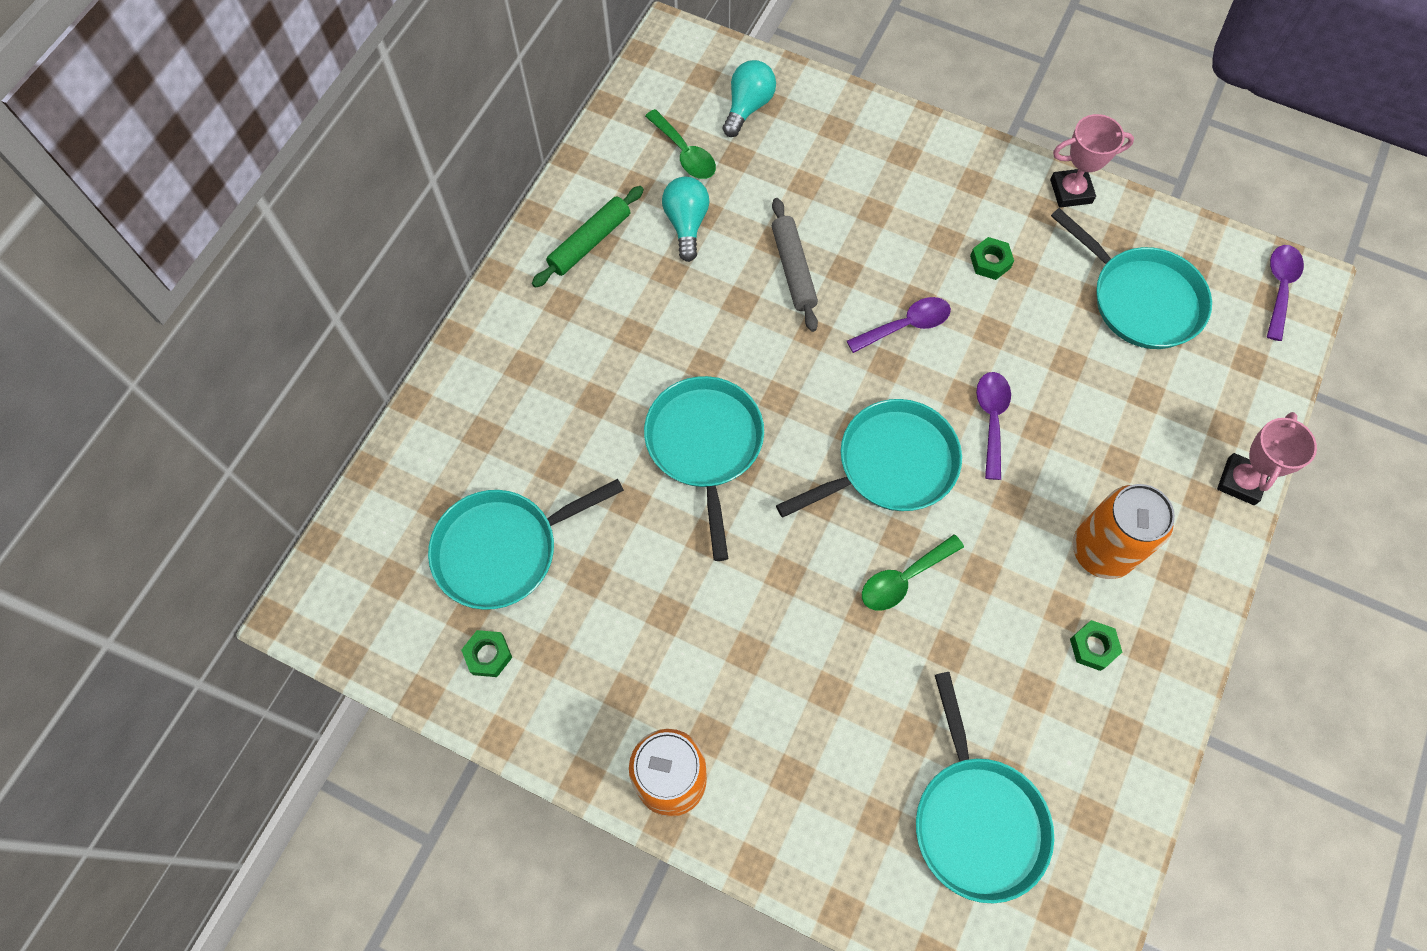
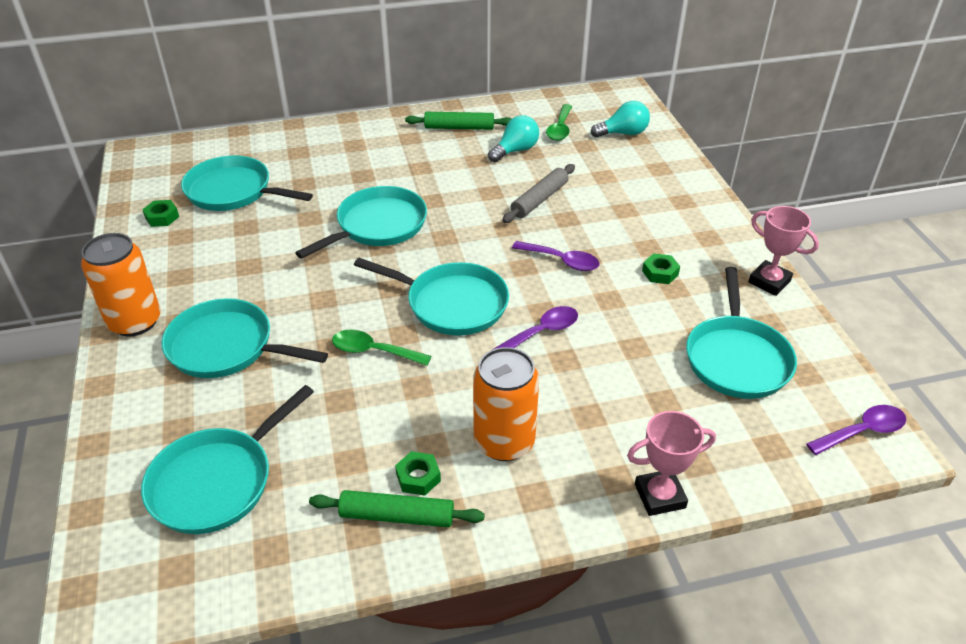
camera: 50 degrees right, 25 degrees down
none -> turquoise pan [162,298,328,378]
none -> green rolling pin [309,490,485,528]

